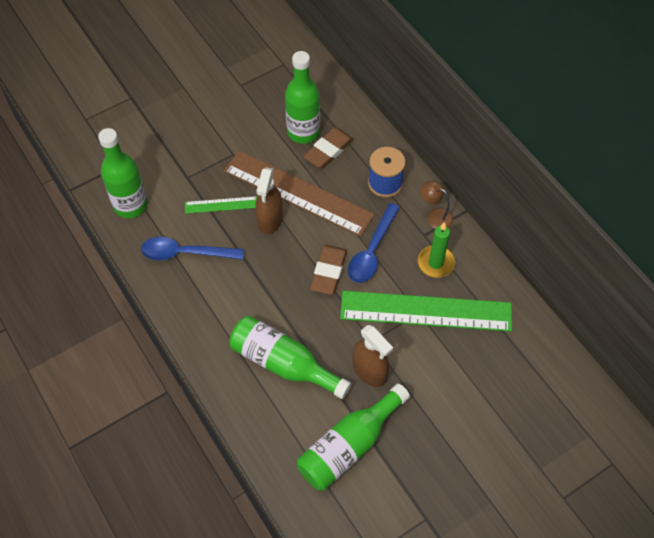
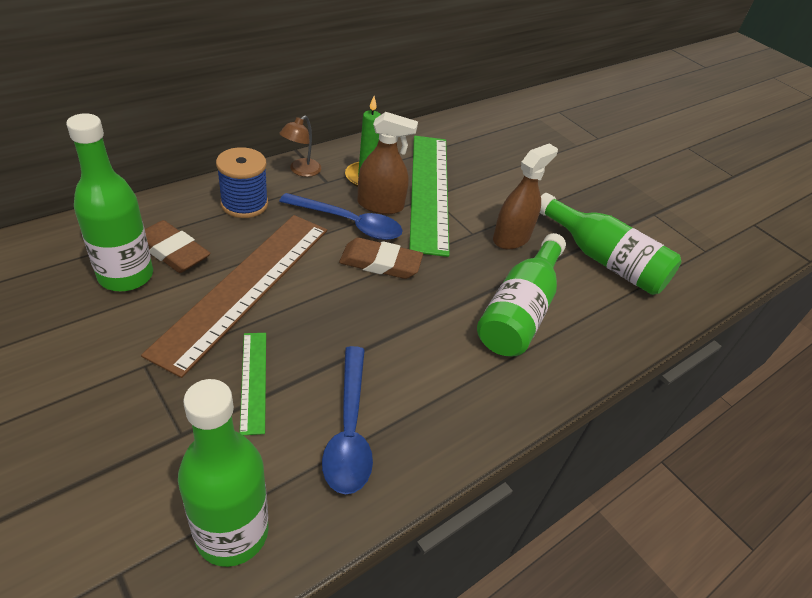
camera: 100 degrees left, 15 degrees down
brown spray bottle [255,167,283,234] -> brown spray bottle moved to [357,112,418,214]

